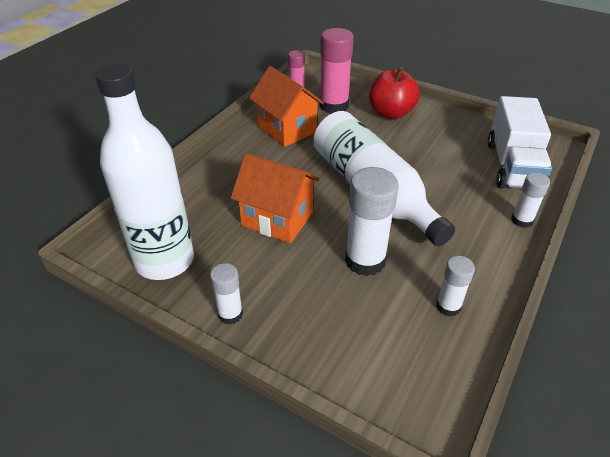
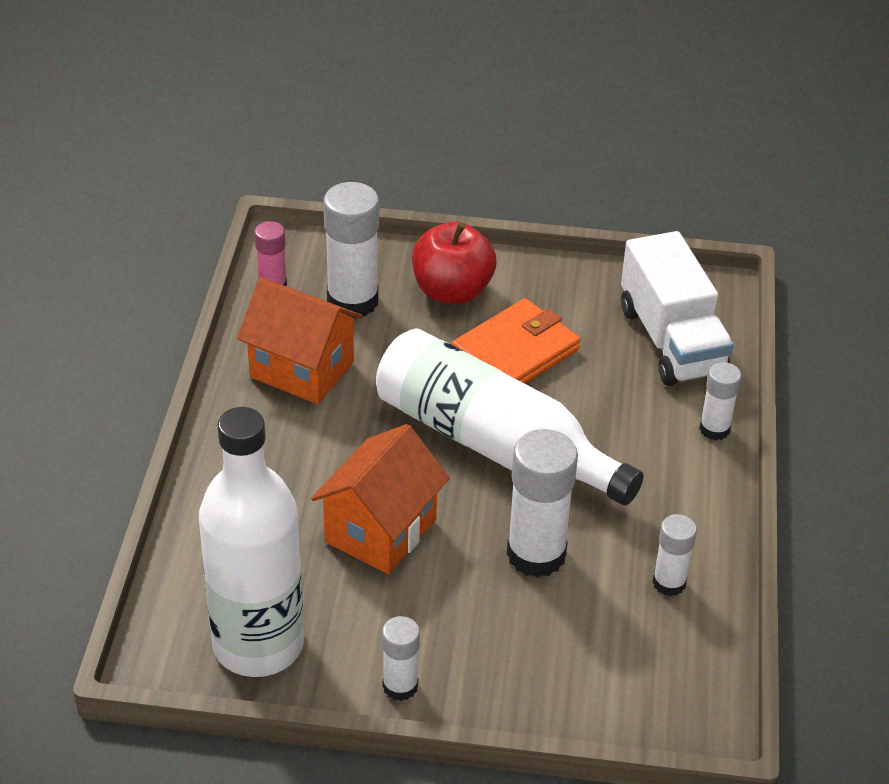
camera: 25 degrees left, 0 degrees up
orange house [231,153,320,243] -> orange house turned 60 degrees counterclockwise [311,424,450,574]
pink glue stick [320,28,354,114] -> white glue stick [323,182,379,318]
none -> orange wallet [451,298,581,384]

